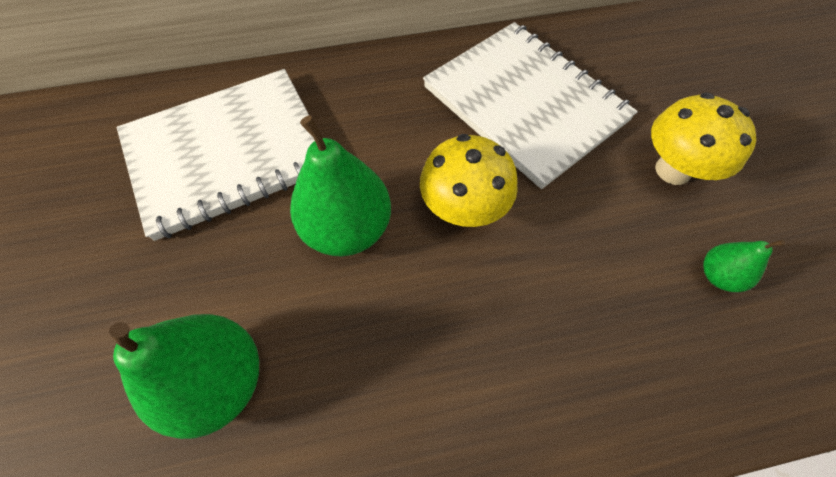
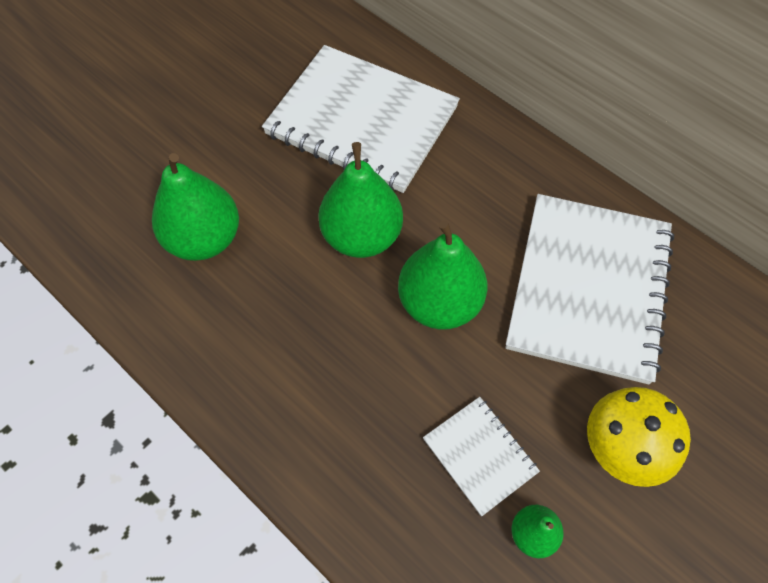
camera: 55 degrees right, 0 degrees up
yellow mushroom [420,134,518,227] -> green pear [398,221,487,330]
none -> white notebook [423,397,540,516]

